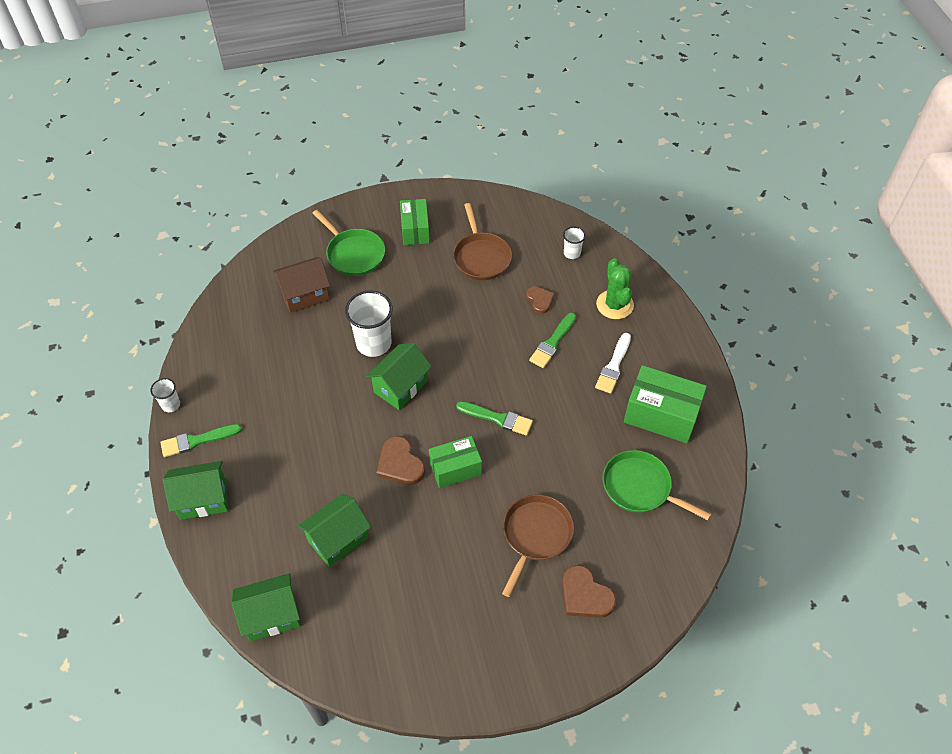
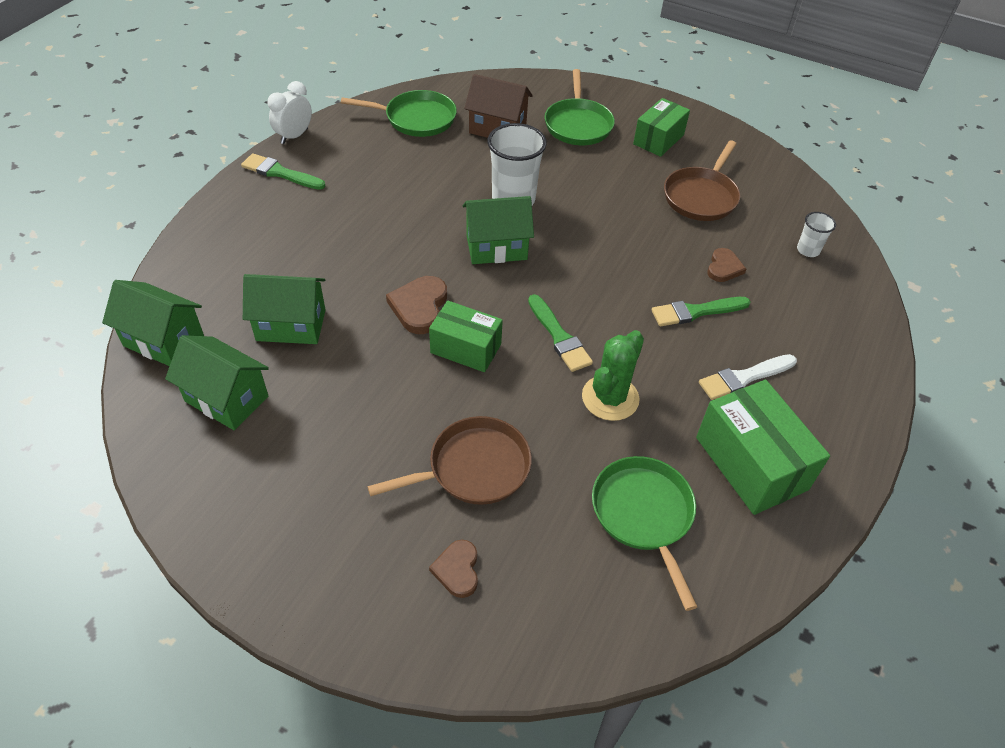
camera: 40 degrees right, 5 degrees down
white cup [150,378,180,412] -> white clock [268,81,312,144]
green house [163,461,228,520] -> green house moved to [165,335,269,430]
brown heart [562,565,616,618] -> brown heart [429,540,478,598], size x0.65
green cactus [596,258,634,319] -> green cactus moved to [582,330,644,421]
none -> green pan [341,90,457,137]

